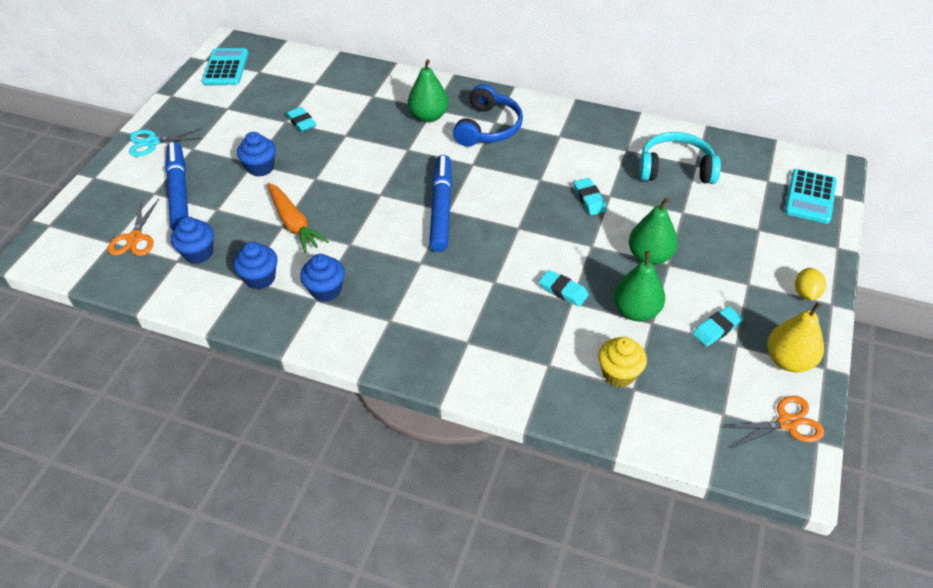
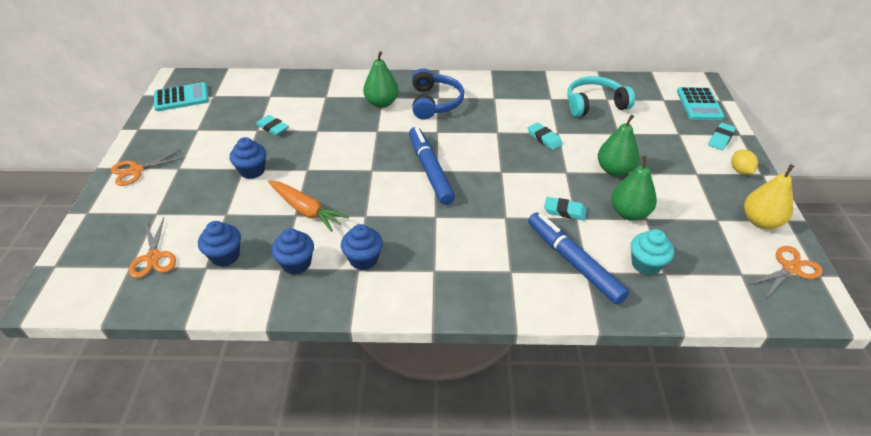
camera: 20 degrees left, 5 degrees down
turquoise scissors [129,128,203,156] -> orange scissors [111,150,184,186]
blue marker [165,142,188,231] -> blue marker moved to [528,212,629,305]
turquoise calculator [202,48,248,85] -> turquoise calculator turned 90 degrees clockwise [154,82,209,111]
yellow cupcake [598,337,647,387] -> turquoise cupcake [631,229,674,276]
turquoise eraser [693,306,743,347] -> turquoise eraser moved to [708,123,736,150]

